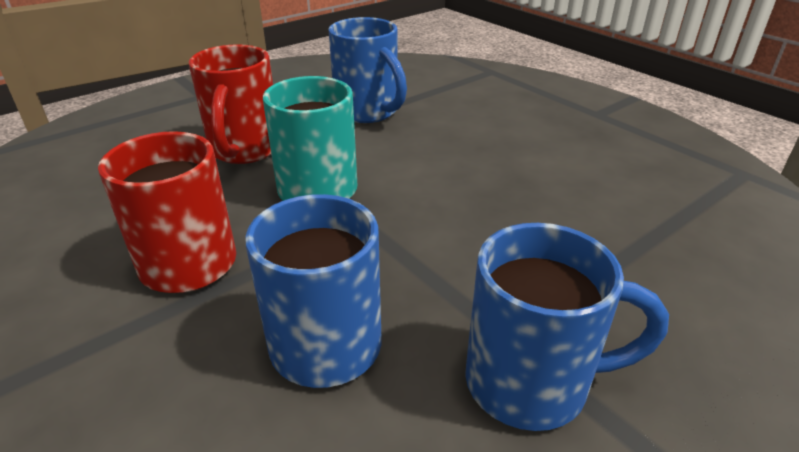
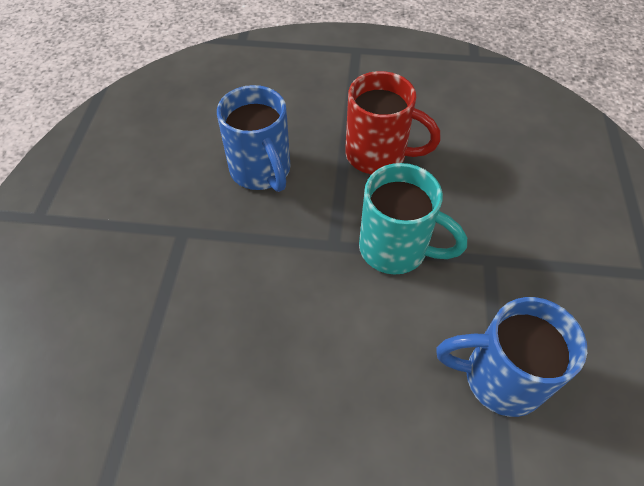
camera: 135 degrees right, 20 degrees up
red mug [189,44,273,164] -> none
blue mug [465,223,669,431] -> none

